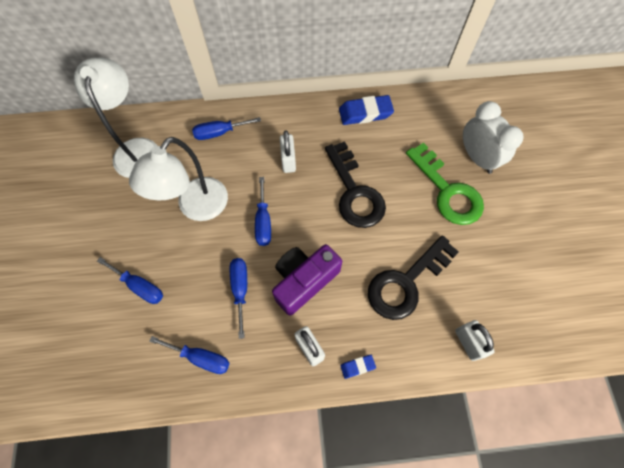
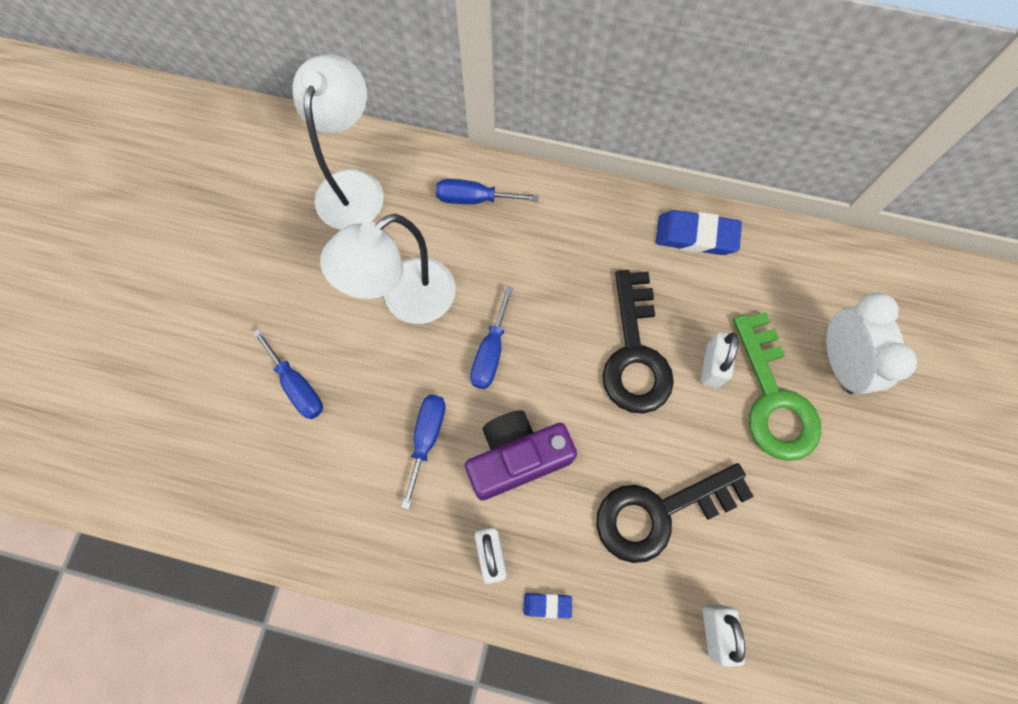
camera: 20 degrees right, 5 degrees up
blue screwdriver [149,336,229,374] -> none
white padlock [280,130,296,173] -> white padlock moved to [701,332,738,388]

